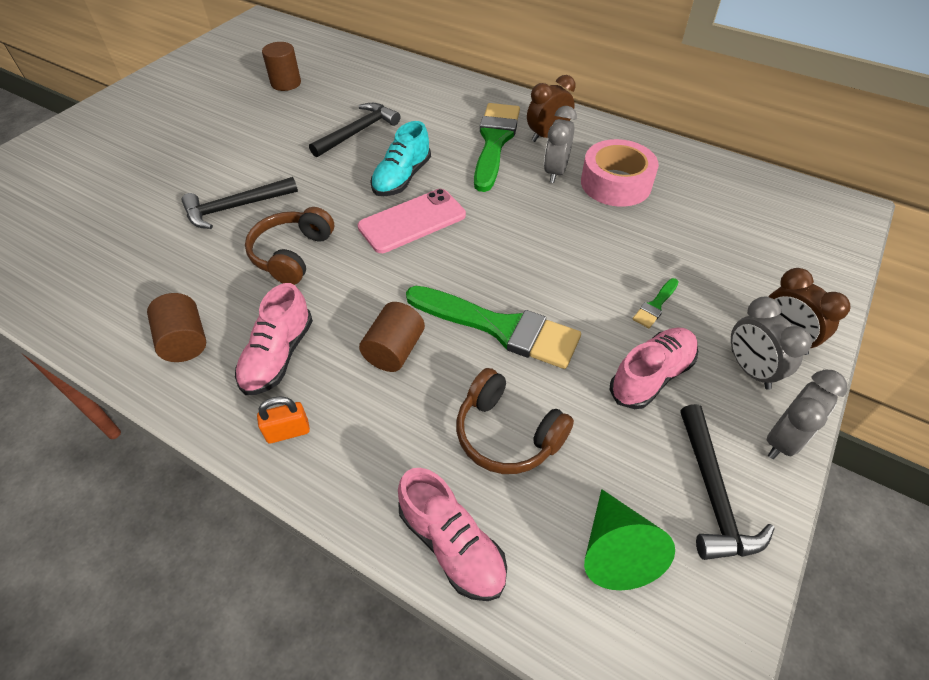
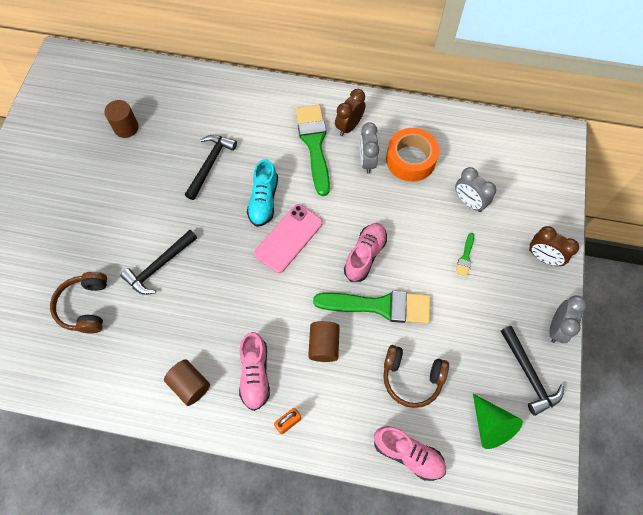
camera: 20 degrees left, 15 degrees up
brown headphones [245,207,334,285] -> brown headphones moved to [50,272,107,333]
pink tape [581,139,659,207] -> orange tape [386,128,439,182]
pink shoe [610,327,698,409] -> pink shoe moved to [344,223,387,282]
grey clock [731,297,812,390] -> grey clock moved to [455,167,496,212]

